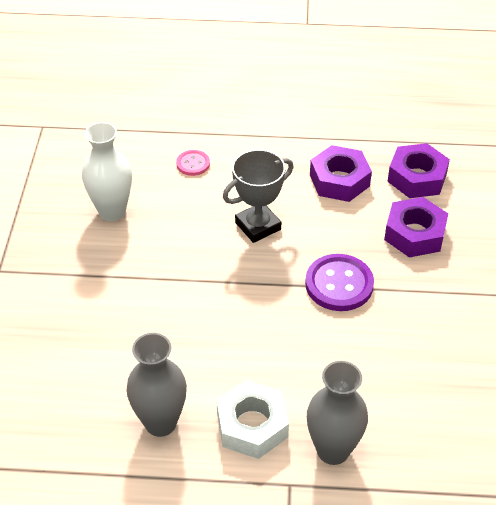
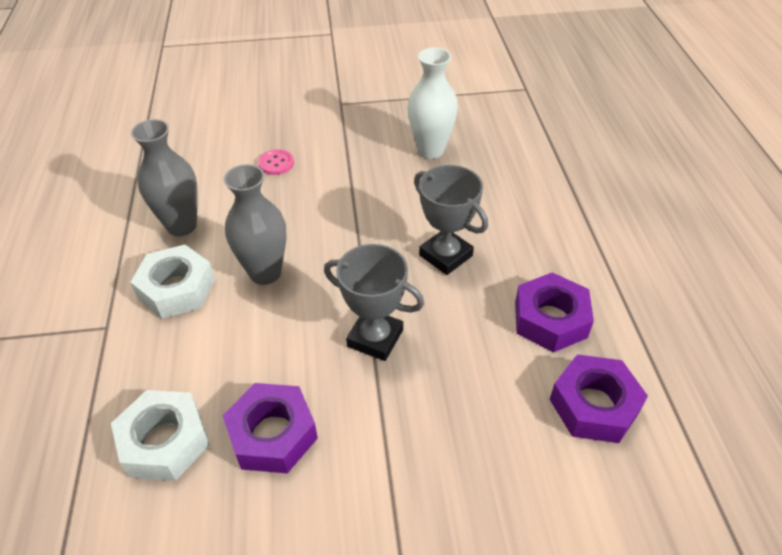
camera: 80 degrees right, 0 degrees up
pink button [176,150,210,176] -> pink button moved to [258,149,294,175]
purple button [305,254,374,311] -> grey trophy [324,244,424,361]
grey vase [307,361,368,465] -> grey vase moved to [224,164,286,285]
purple nut [384,197,448,257] -> purple nut moved to [222,383,318,473]
none -> white nut [111,390,210,481]

